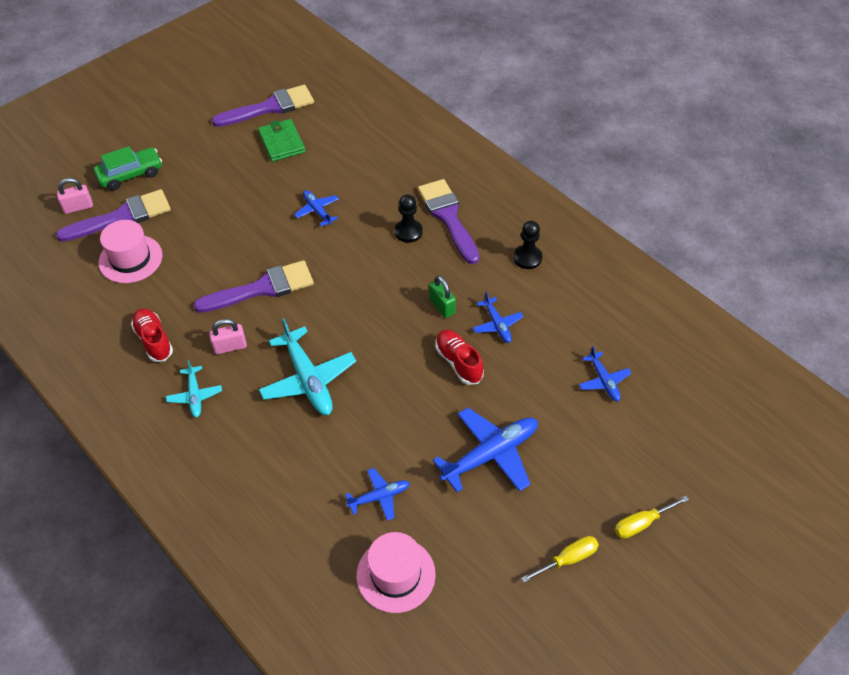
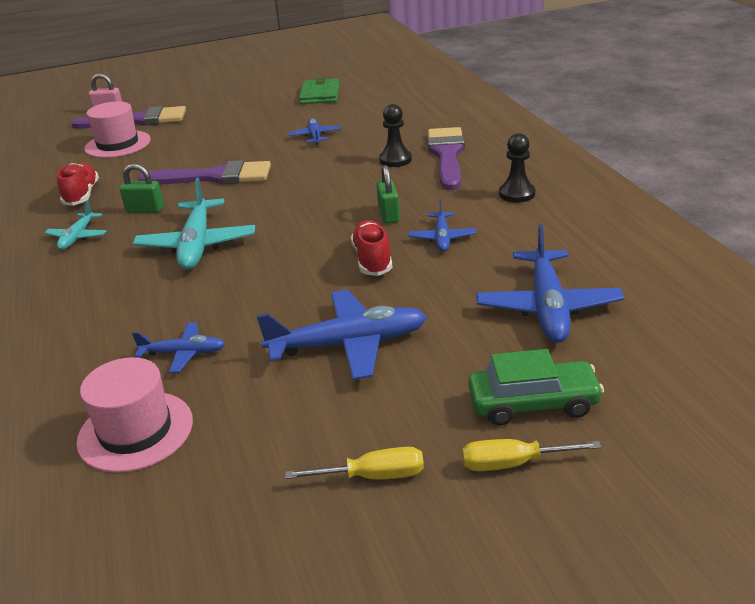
camera: 25 degrees right, 20 degrees down
green car [94,146,162,190] -> green car moved to [468,349,604,426]
pink padlock [209,319,247,354] -> green padlock [120,164,164,213]
purple brush [212,85,314,127] -> none
blue plane [579,346,632,401] -> blue plane [476,224,624,343], size x1.82

